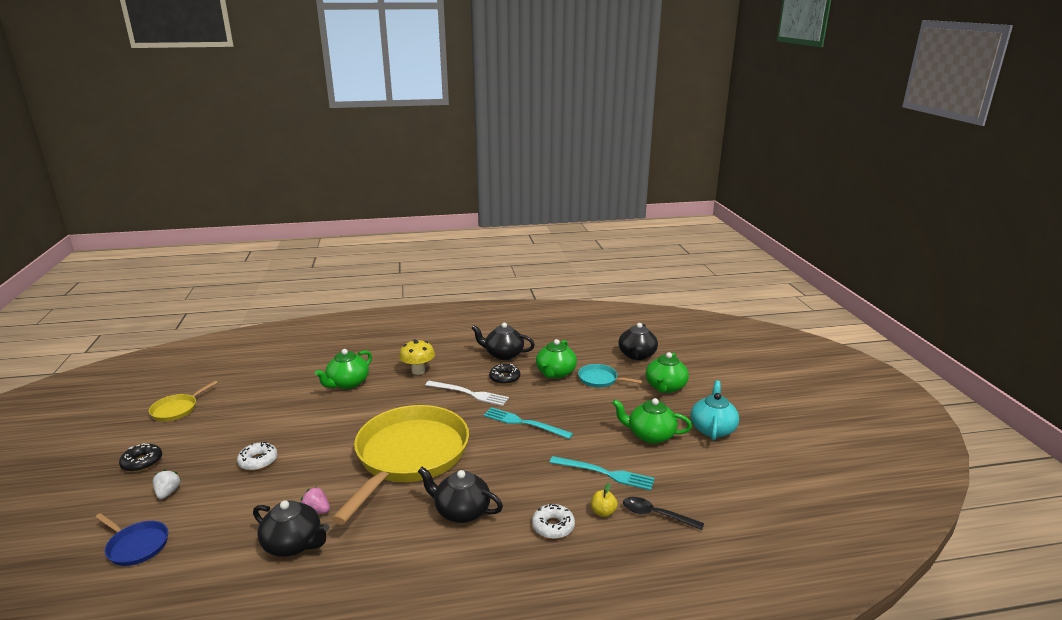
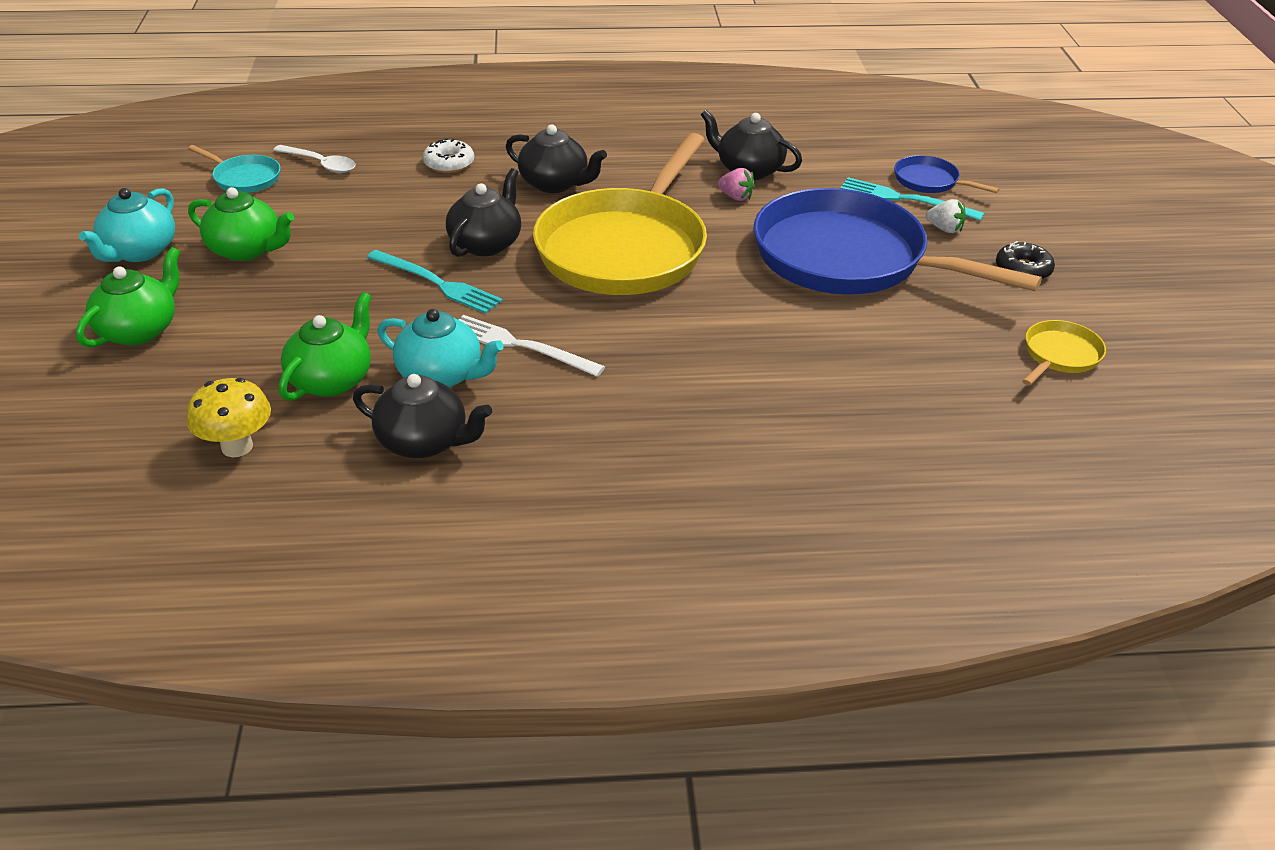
camera: 175 degrees left, 15 degrees up
white strawberry [153,469,181,499] -> white strawberry turned 60 degrees counterclockwise [926,199,966,233]
white donut [237,442,278,471] -> blue pan [754,188,1042,295]
green teapot [315,349,372,389] -> none
yellow mushroom [399,339,435,375] -> yellow mushroom moved to [187,378,271,457]
black donut [489,364,520,385] -> turquoise teapot [378,309,504,387]
turquoise fork [549,456,655,490] -> turquoise fork moved to [840,177,984,221]
turquoise pan [578,364,643,388] -> turquoise pan moved to [188,145,280,193]
yellow apple [591,483,618,517] -> none
black teapot [618,323,658,360] -> black teapot moved to [446,168,521,257]
black spoon [623,497,704,530] -> white spoon [273,145,356,173]

